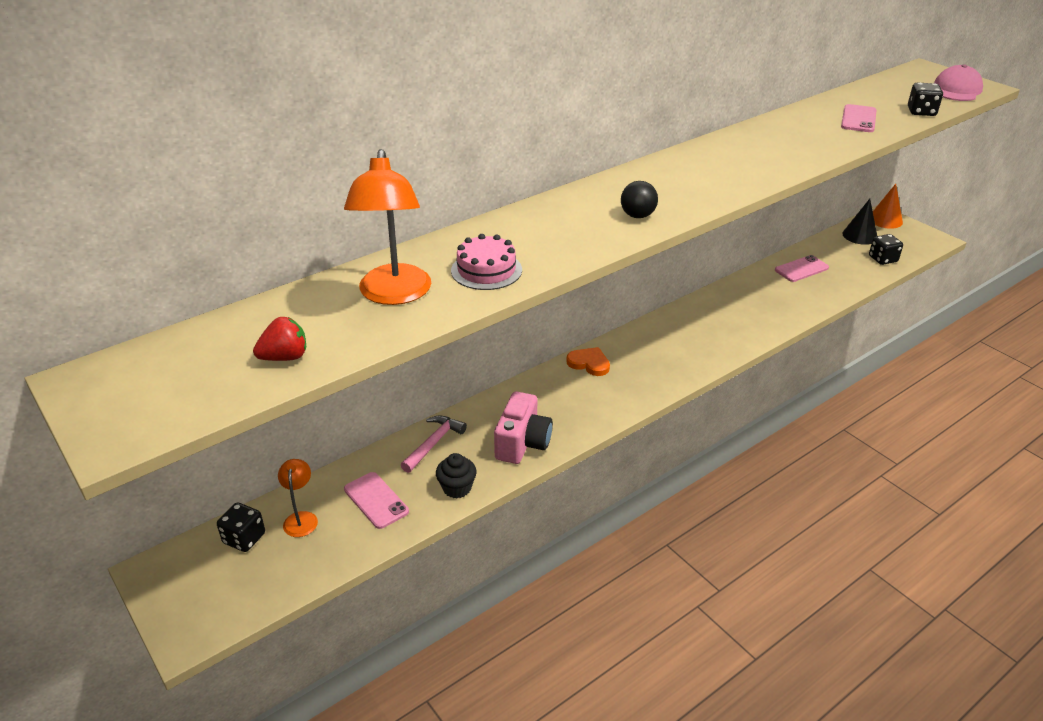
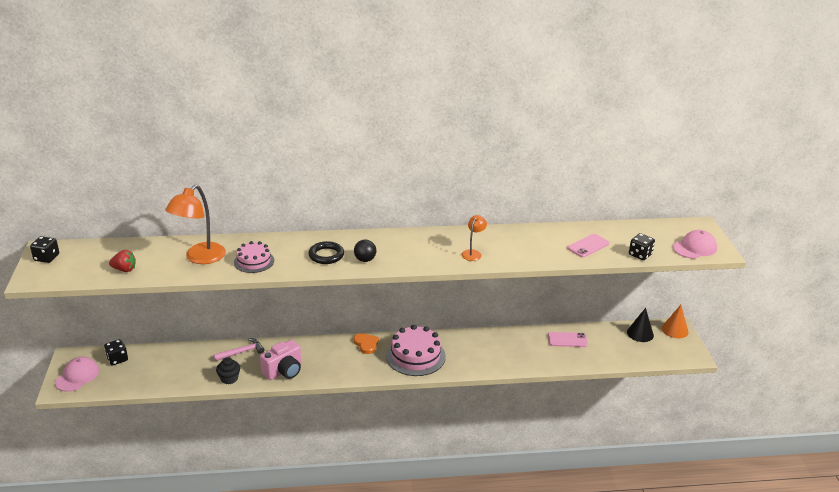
camera: 30 degrees right, 5 degrees down
orange lamp [278,459,318,537] -> orange lamp moved to [461,215,487,261]
pink phone [344,472,409,529] -> none
black dice [869,234,903,265] -> black dice moved to [30,236,59,263]
none -> pink cap [55,357,100,392]
none -> black ring [309,241,344,264]
none -> pink cake [386,325,446,376]

